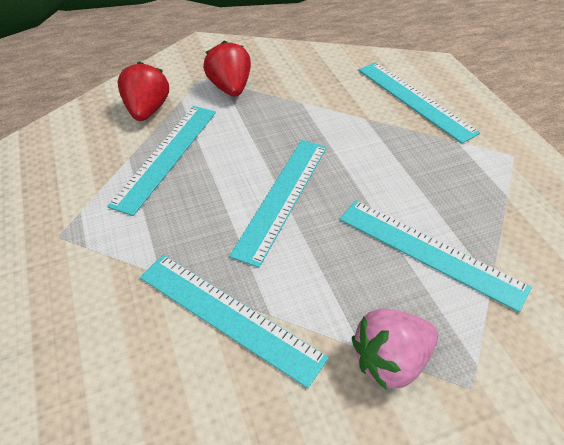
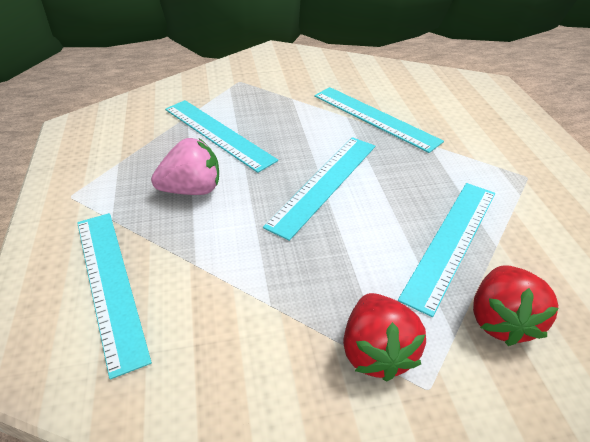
camera: 170 degrees left, 5 degrees down
pink strawberry [352,308,438,390] -> pink strawberry moved to [151,138,219,195]

